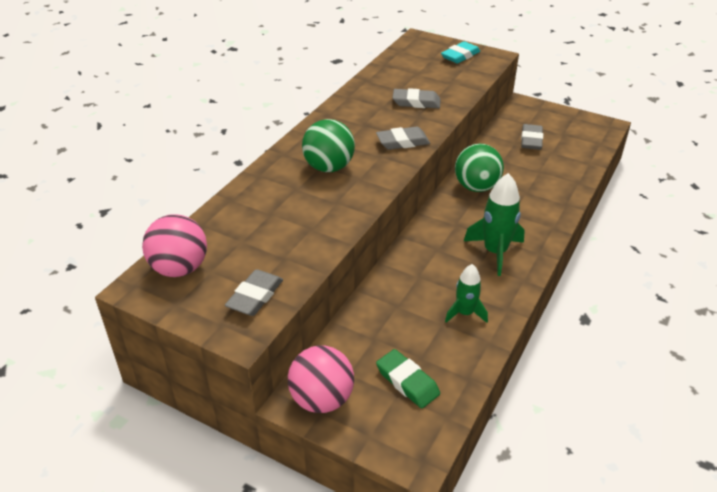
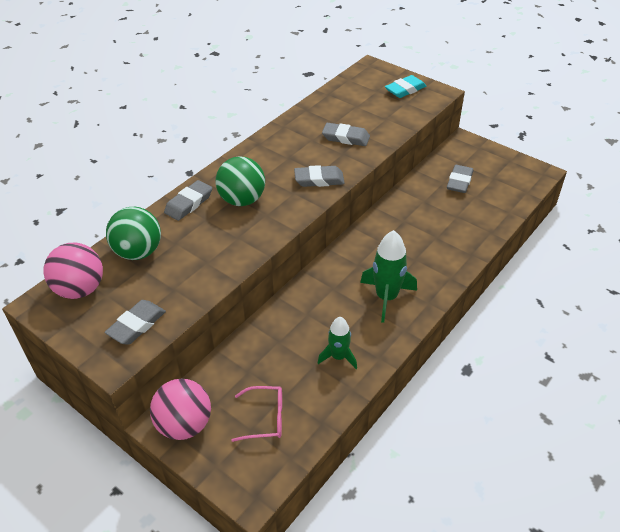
camera: 10 degrees right, 5 degrees up
green eraser [376,349,440,408] -> pink glasses [231,386,282,442]
green ball [455,144,504,192] -> green ball moved to [106,207,161,260]
none -> grey eraser [164,180,212,221]

